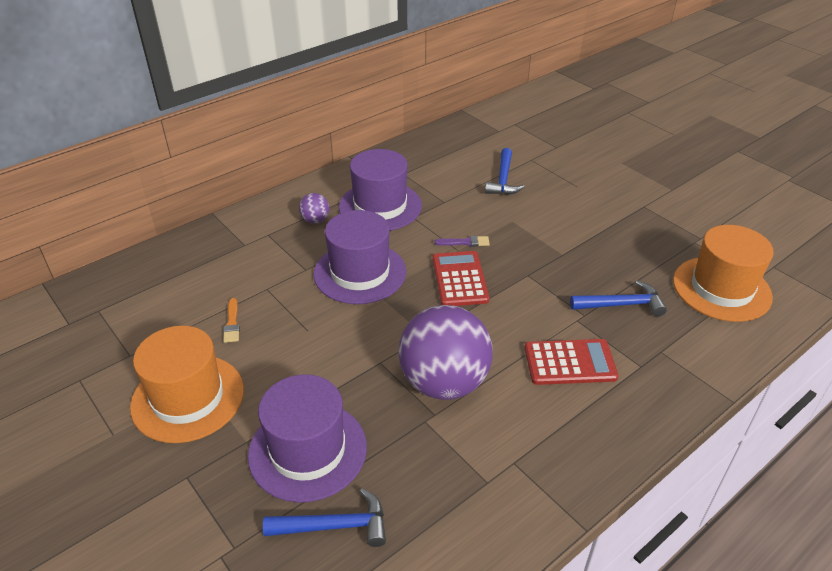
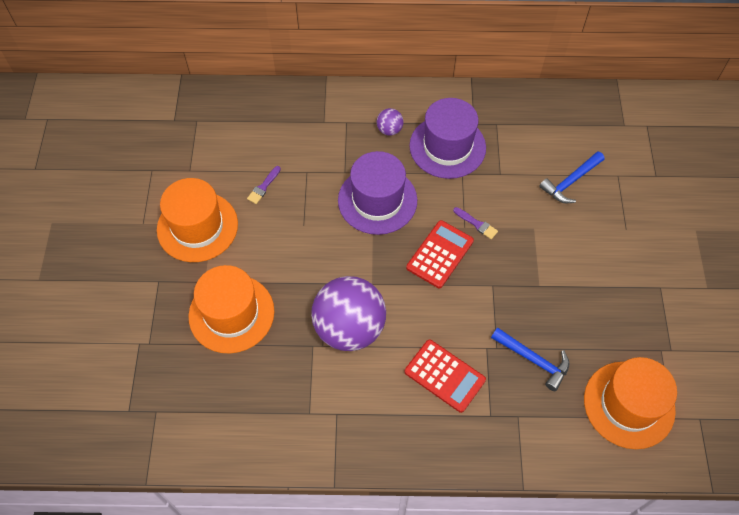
camera: 40 degrees right, 20 degrees up
orange brush [223,298,240,343] -> purple brush [247,166,281,204]
purple hat [248,374,367,503] -> orange hat [188,265,274,353]
blue hammer [263,488,386,547] -> none

